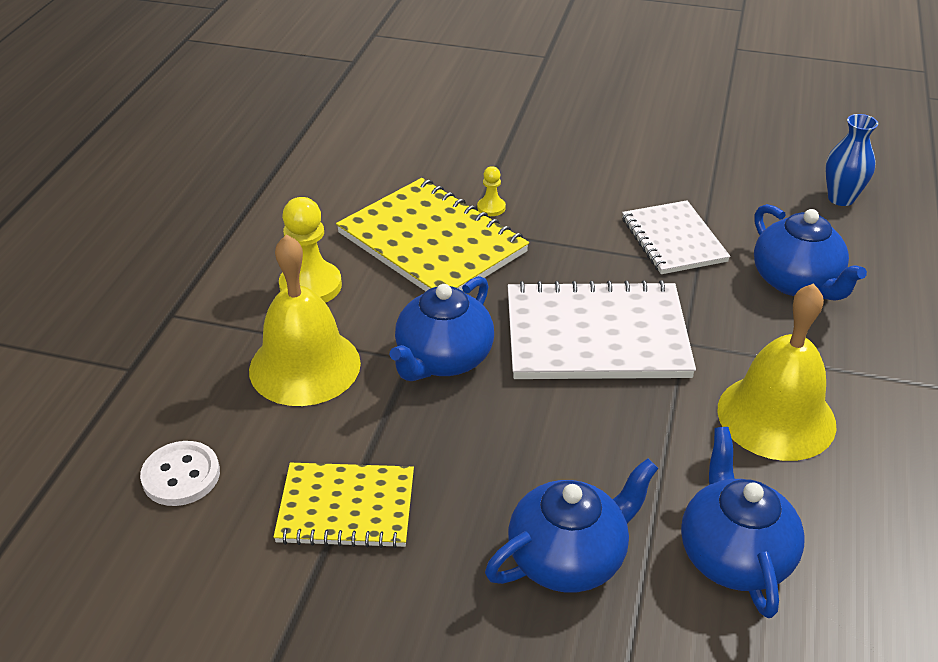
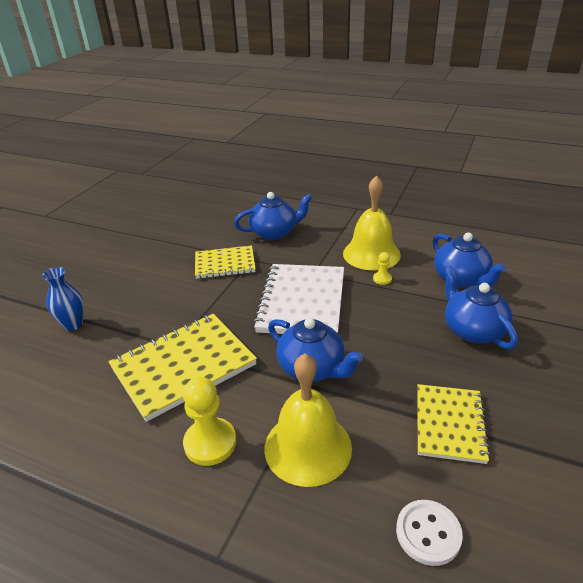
camera: 80 degrees left, 5 degrees down
yellow pawn [477,166,506,216] -> yellow pawn moved to [373,252,392,285]
white notebook [622,200,730,274] -> yellow notebook [195,245,256,279]
blue teapot [681,427,804,618] -> blue teapot turned 120 degrees counterclockwise [433,233,506,287]
blue vase [825,114,878,206] -> blue vase moved to [42,267,84,331]

